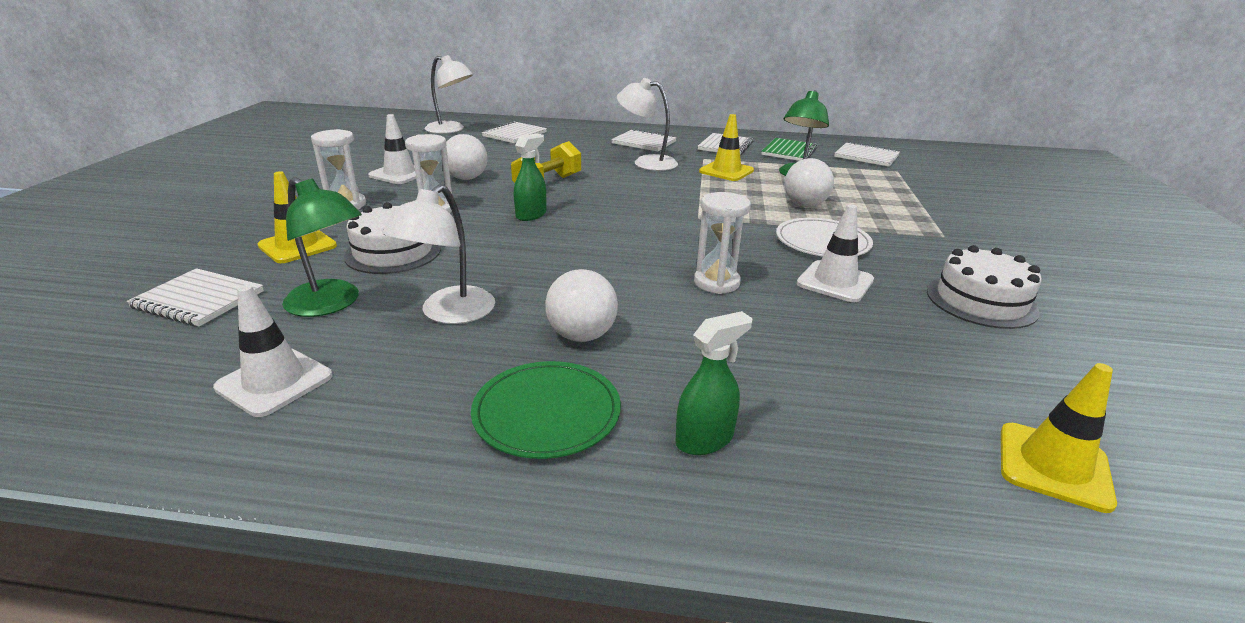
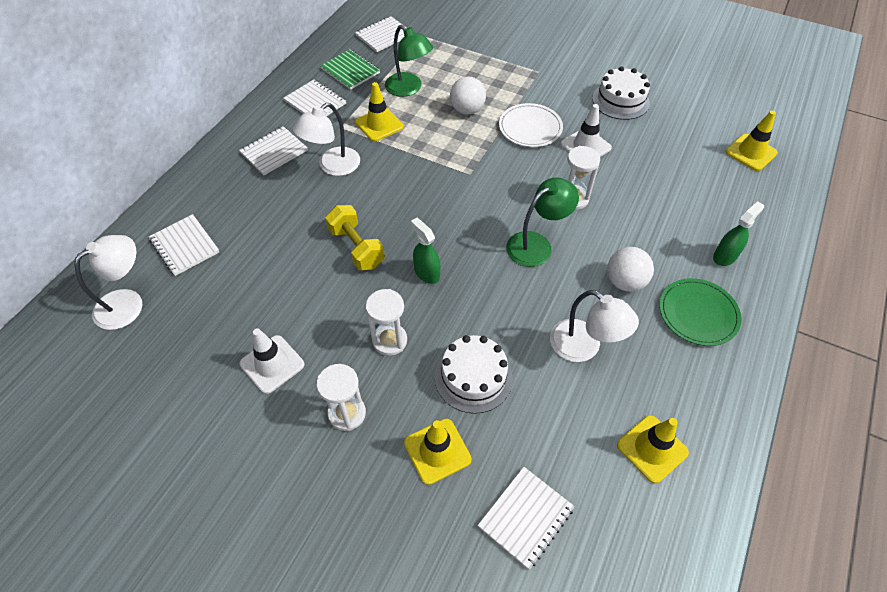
camera: 70 degrees left, 25 degrees up
white traffic cone [213,285,332,417] -> yellow traffic cone [617,415,689,484]
green lamp [282,177,362,317] -> green lamp moved to [506,177,579,267]
white ball [446,134,487,180] -> none
green spray bottle [675,311,752,455] -> green spray bottle turned 60 degrees clockwise [713,201,764,266]

